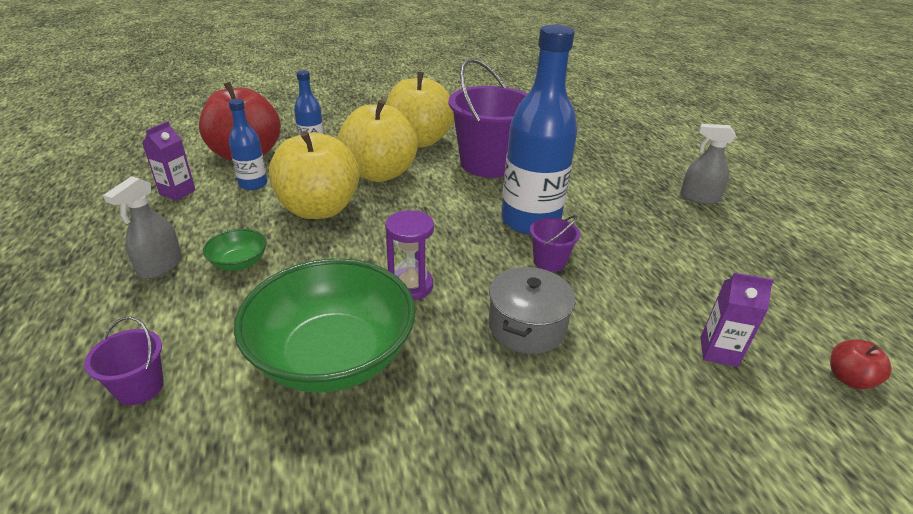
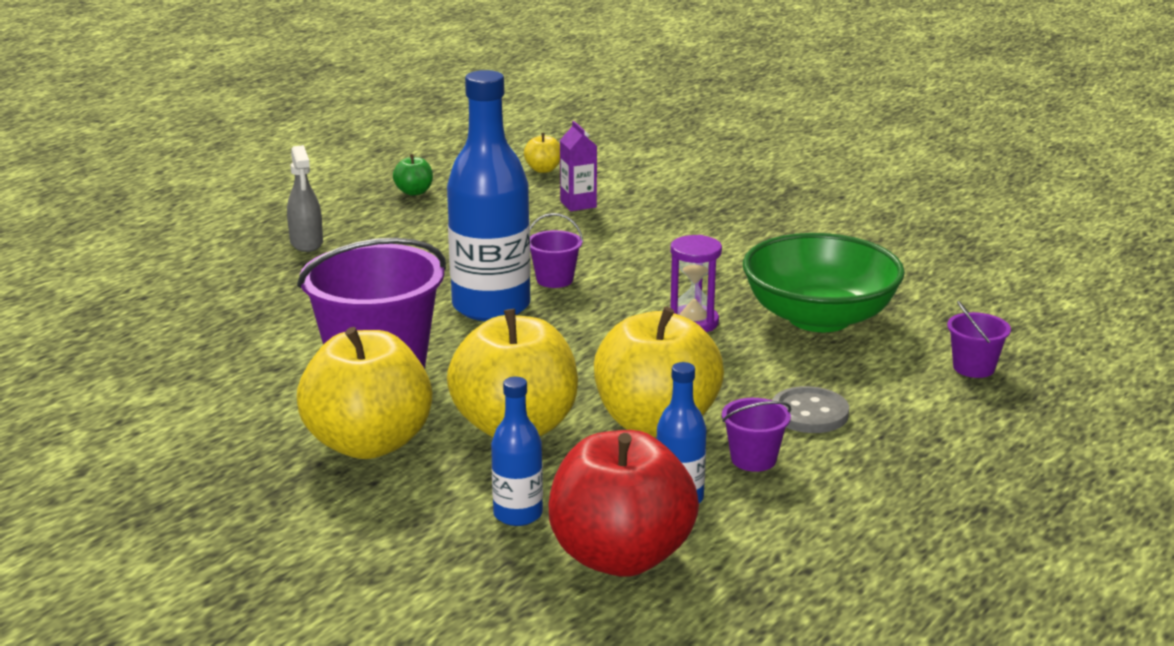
camera: 125 degrees left, 10 degrees down
grey spray bottle [103,176,182,279] -> none
purple carton [142,121,196,201] -> none
green bowl [203,229,267,271] -> grey button [772,386,849,433]
grey pot [488,267,576,354] -> none
red apple [830,339,892,389] -> yellow apple [524,133,560,173]
none -> green apple [393,154,433,196]
none -> purple bucket [722,398,791,472]

